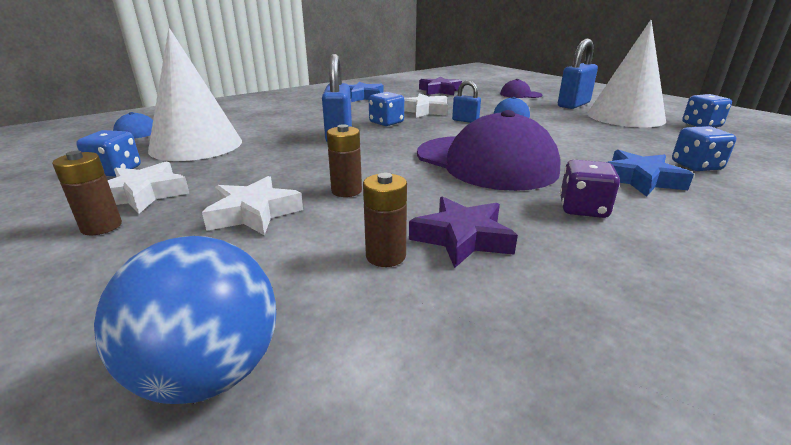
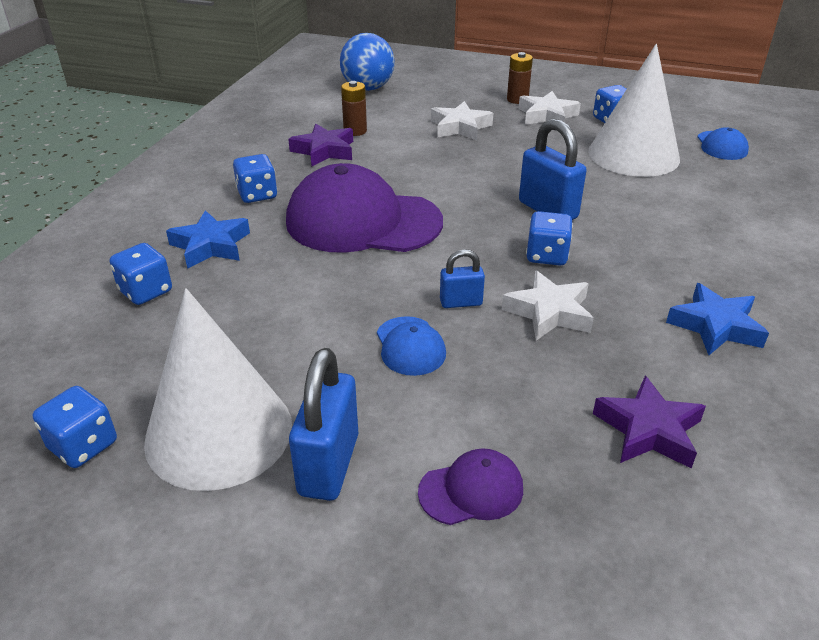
camera: 145 degrees right, 10 degrees up
brown battery [327,124,362,197] -> none
purple dice [560,160,620,218] -> blue dice [233,154,277,203]

